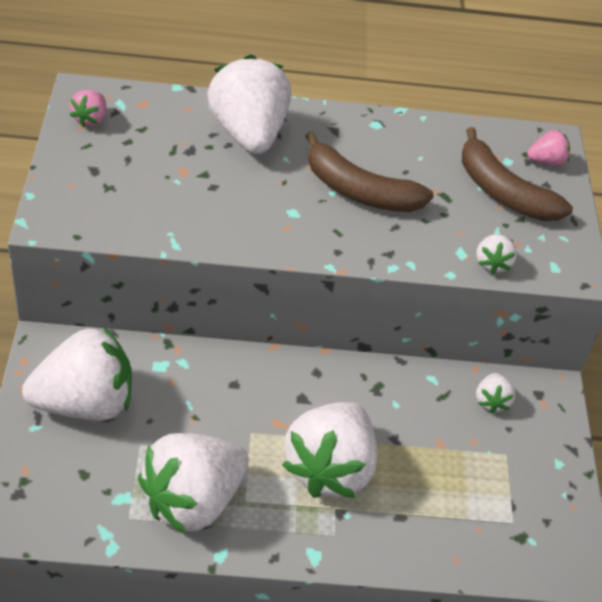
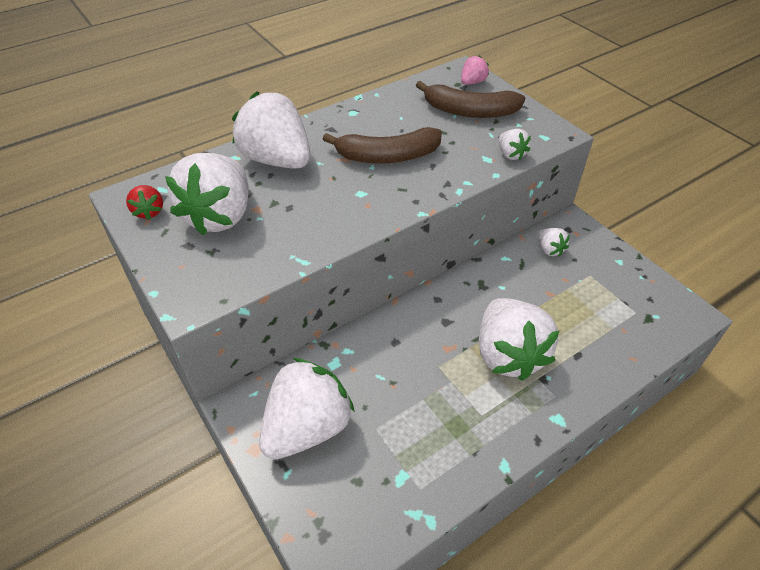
camera: 30 degrees left, 0 degrees up
pink strawberry [70,90,106,127] -> red strawberry [126,185,163,220]
white strawberry [138,433,249,535] -> white strawberry moved to [165,153,249,236]

